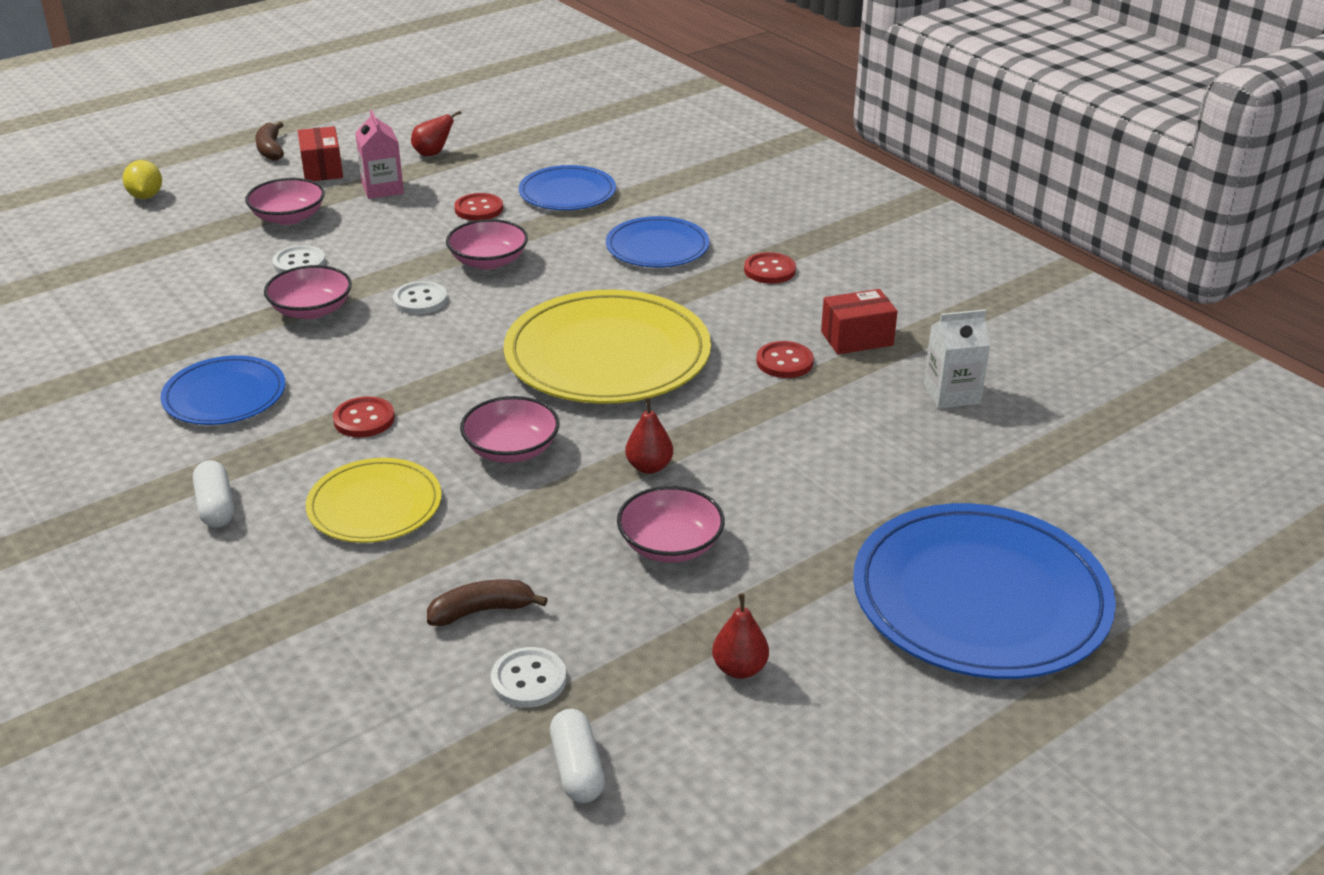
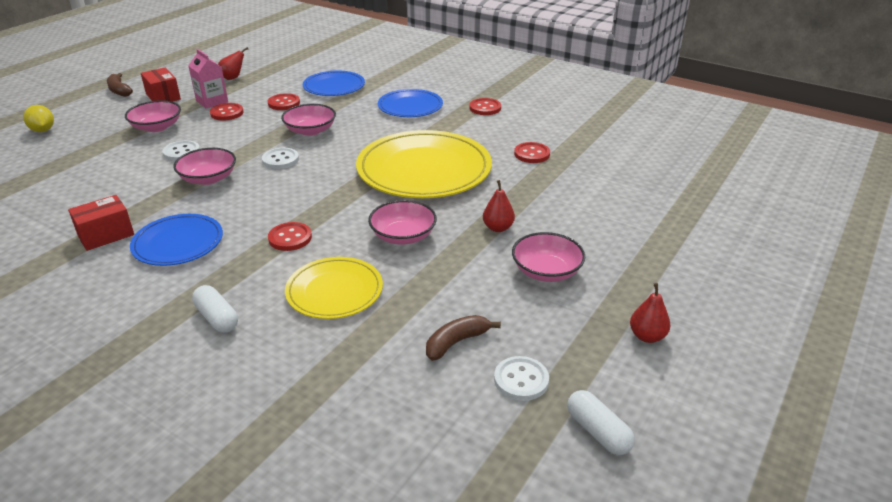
camera: 20 degrees left, 0 degrees up
red box [821,289,898,354] -> red box moved to [68,195,134,251]
blue plate [853,503,1116,679] -> none
white carton [924,309,990,408] -> none
none -> red button [210,103,244,121]

